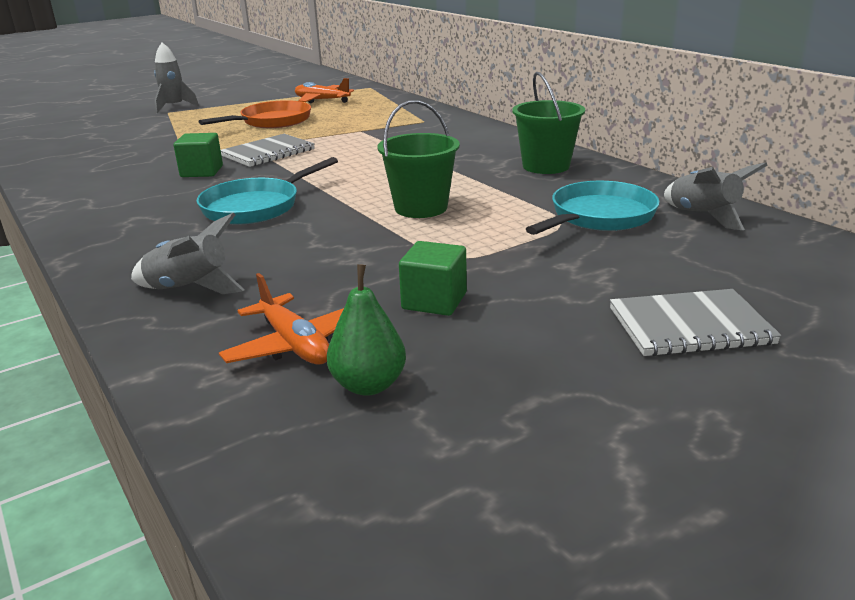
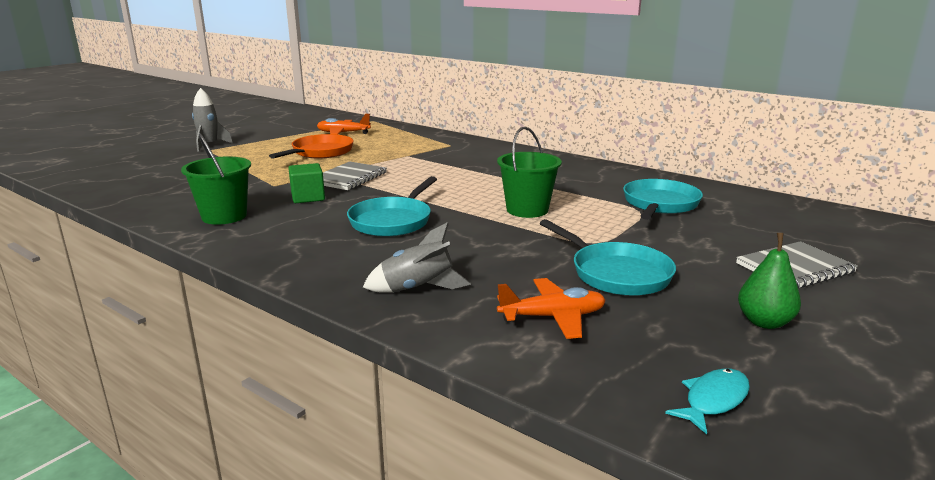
camera: 20 degrees left, 5 degrees down
orange plane [219,273,344,365] -> orange plane turned 45 degrees counterclockwise [497,278,606,339]
green pear [327,264,406,396] -> green pear moved to [738,233,801,329]
green cube [399,241,467,316] -> turquoise pan [540,219,676,296]
green bucket [512,72,585,174] -> green bucket moved to [181,134,251,225]
grey rocket [664,163,768,230] -> none
none -> turquoise fish [665,368,750,434]

